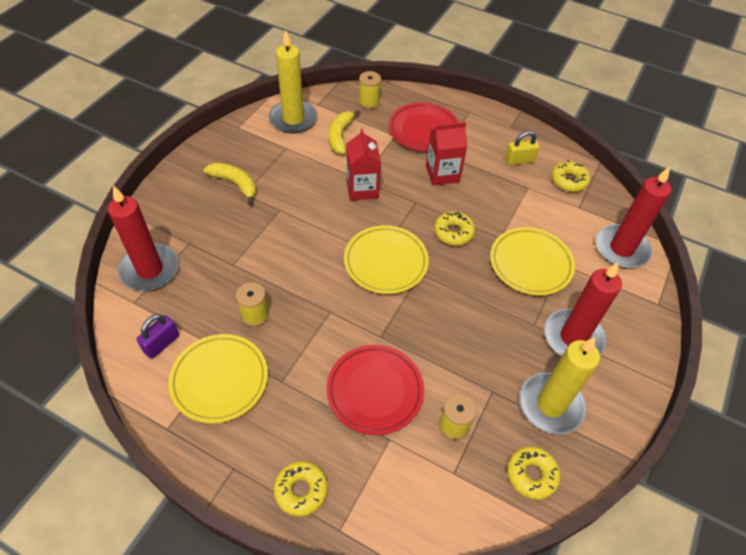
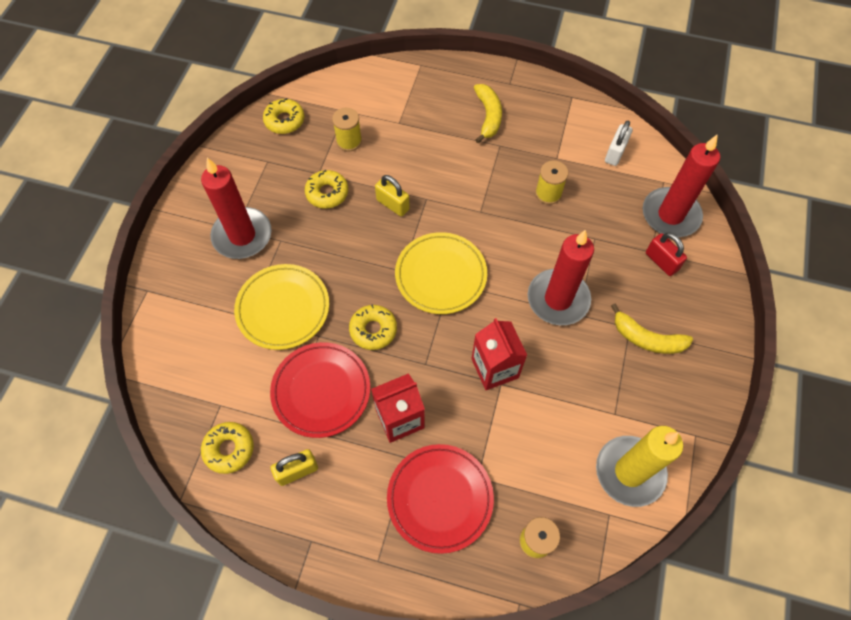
camera: 170 degrees right, 10 degrees up
purple padlock [136,314,179,359] -> white padlock [605,121,633,166]
yellow plate [168,334,268,423] -> none
yellow donut [274,461,328,516] -> yellow donut moved to [305,170,348,209]
red plate [326,345,424,435] -> red plate moved to [270,342,370,438]
yellow banana [329,110,361,154] -> yellow banana moved to [474,84,502,143]
yellow candle [520,337,600,434] -> none
red candle [596,166,671,268] -> red candle moved to [528,230,594,325]
none -> yellow padlock [375,175,410,216]
none -> red padlock [646,233,687,276]

